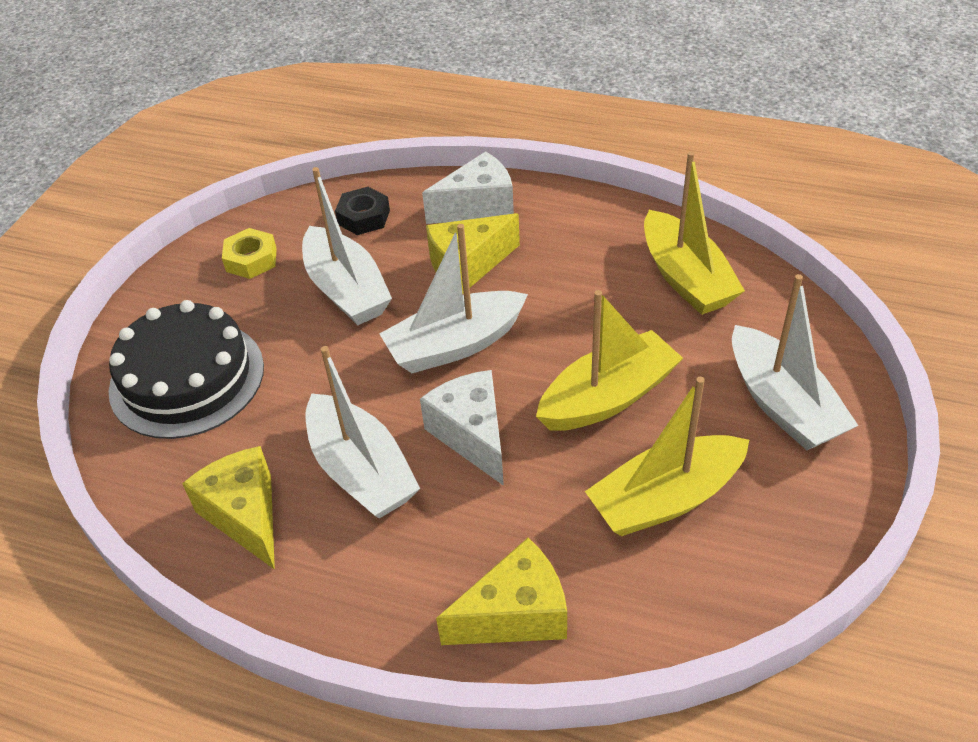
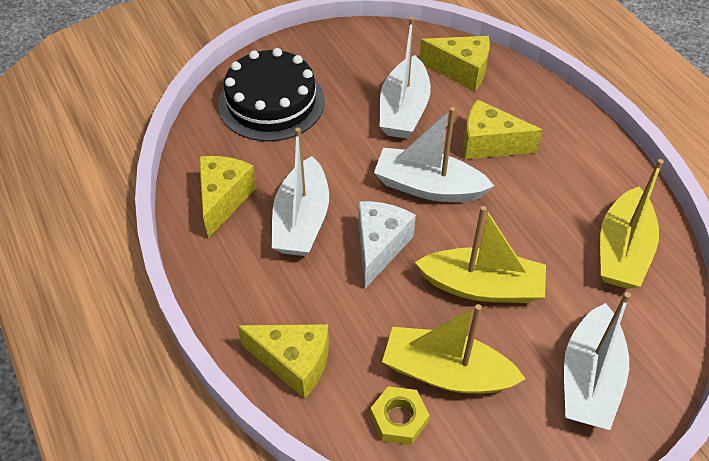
camera: 40 degrees right, 5 degrees up
yellow nut [222,228,277,279] -> yellow nut moved to [370,386,430,445]
black nut [335,187,390,235] -> yellow cheese [420,36,490,91]
white cheese [422,151,514,224] -> none

